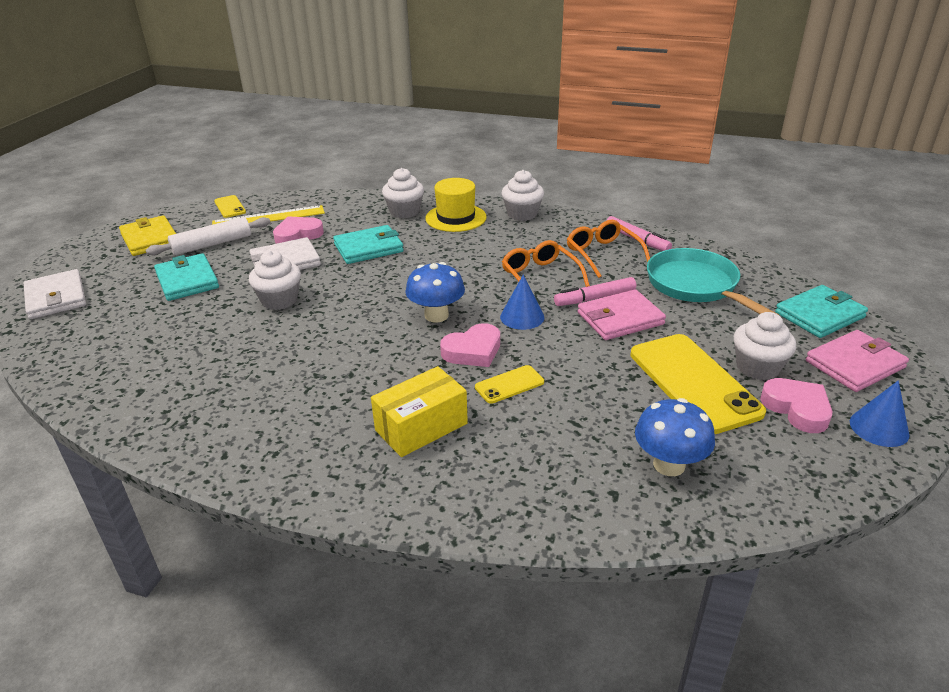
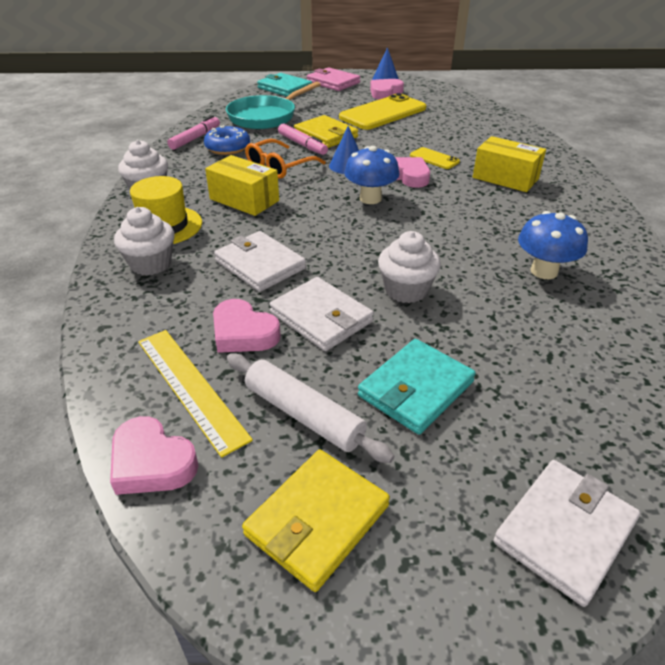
camera: 110 degrees left, 5 degrees up
yellow phone [214,195,246,218] -> pink heart [110,416,199,495]
turquoise wallet [333,225,404,264] -> white wallet [214,231,306,292]
orange glasses [567,220,650,278] -> blue donut [204,125,250,155]
pink wallet [578,289,666,340] -> yellow wallet [294,115,358,148]
blue mushroom [635,398,715,476] -> blue mushroom moved to [518,211,588,279]
white cupcake [734,312,796,380] -> none
none -> yellow box [205,155,279,216]

